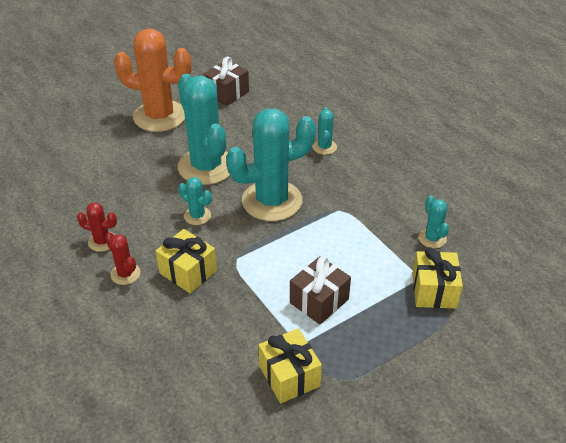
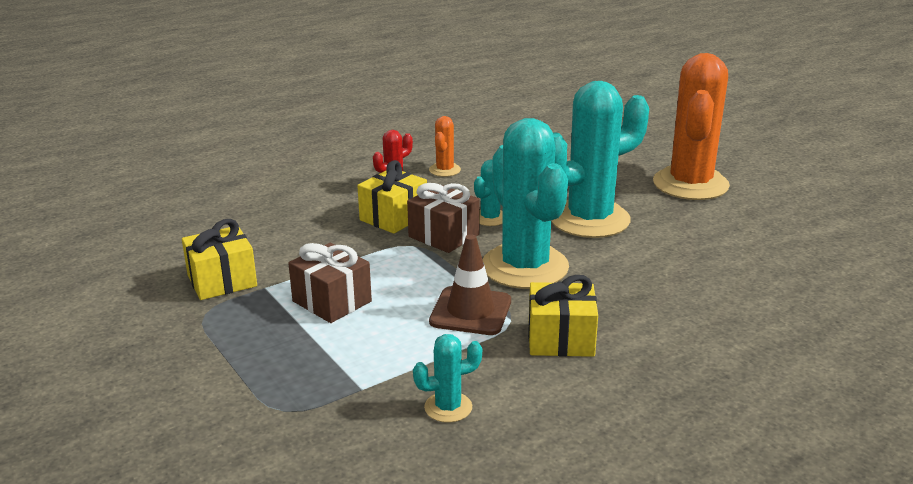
camera: 90 degrees right, 15 degrees down
red cactus [77,202,117,252] -> orange cactus [429,116,461,177]
brown gift [203,57,249,106] -> brown gift moved to [407,183,480,253]
turquoise cactus [312,107,337,155] -> none
yellow gift [412,247,463,309] -> yellow gift moved to [528,275,598,357]
none -> brown traffic cone [429,234,511,335]

